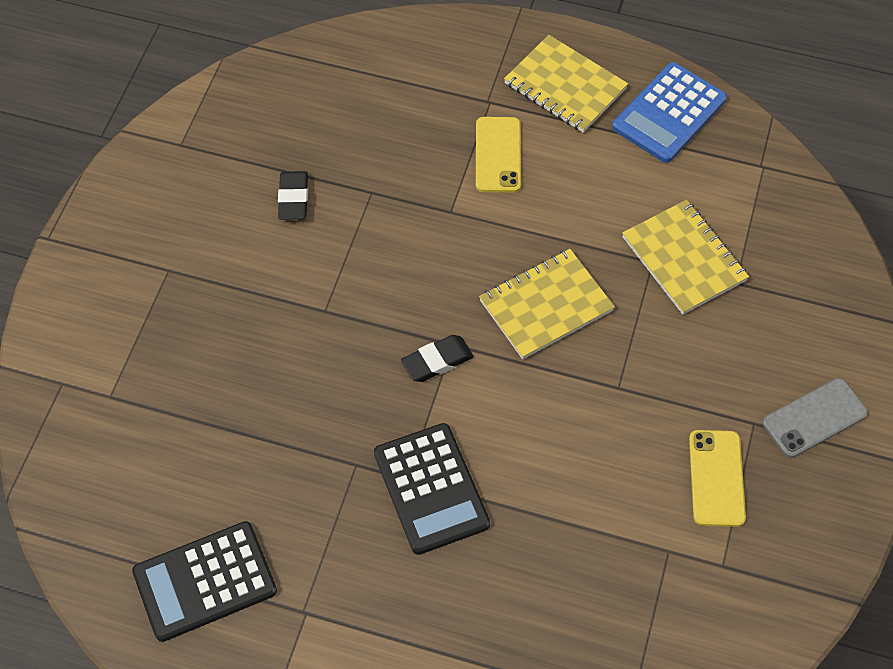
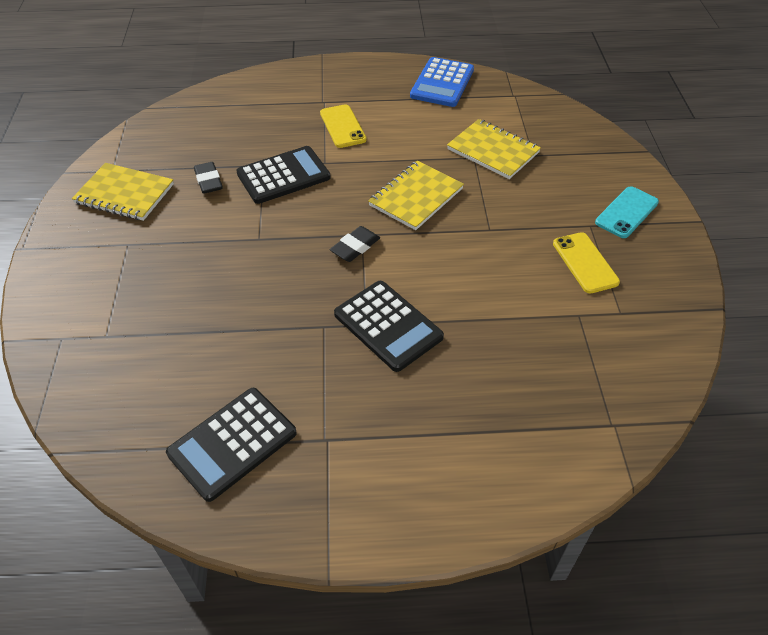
camera: 20 degrees left, 10 degrees down
yellow notebook [504,35,628,133] -> yellow notebook moved to [72,163,174,221]
grey phone [763,378,868,458] -> turquoise phone [595,186,659,238]
none -> black calculator [236,146,331,204]

